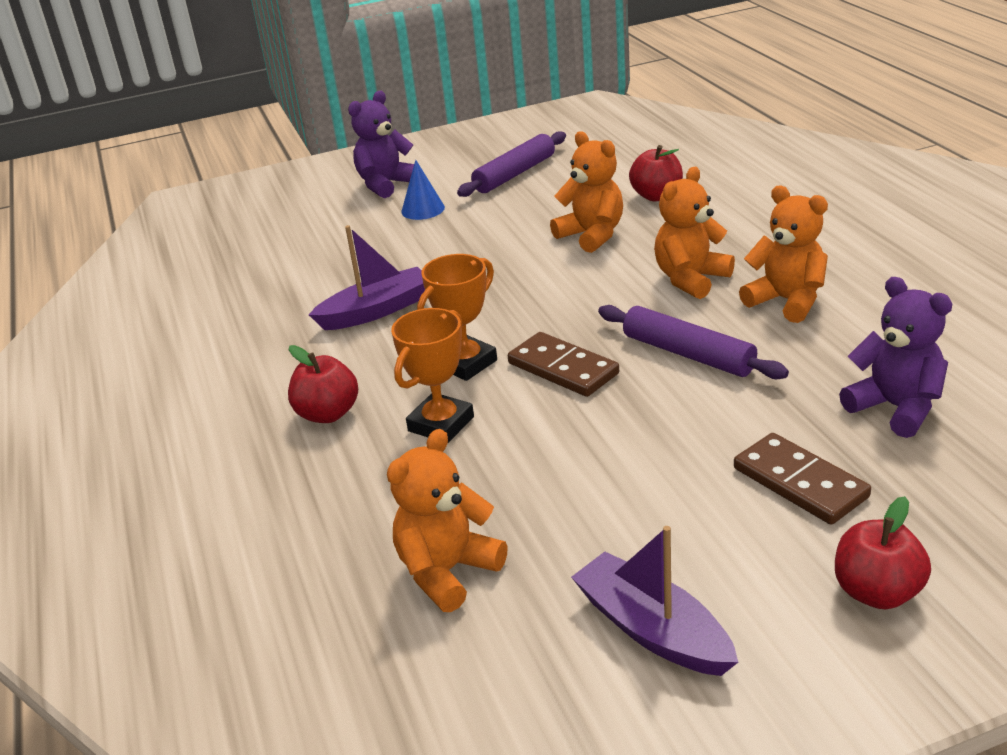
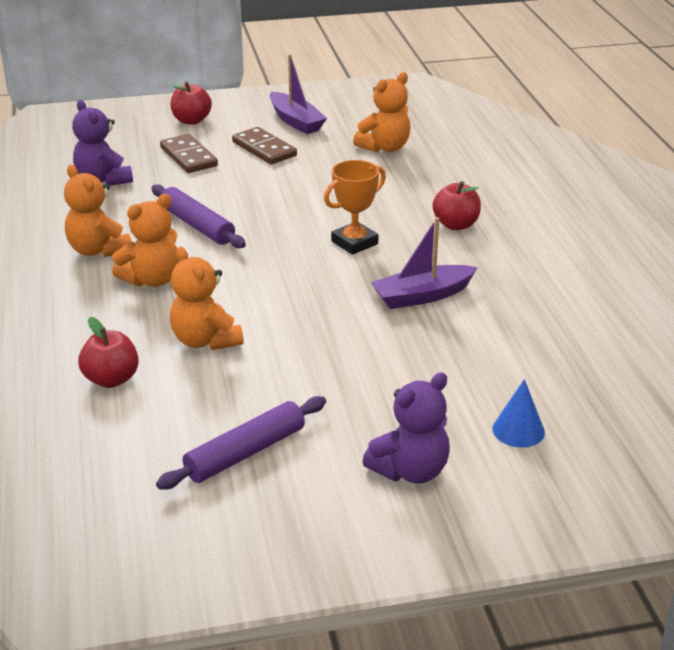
camera: 175 degrees left, 0 degrees up
orange trophy [391,308,474,443] -> none
blue cone [401,160,445,220] -> blue cone moved to [493,379,545,447]
brown domino [508,332,619,397] -> brown domino moved to [232,127,297,164]

